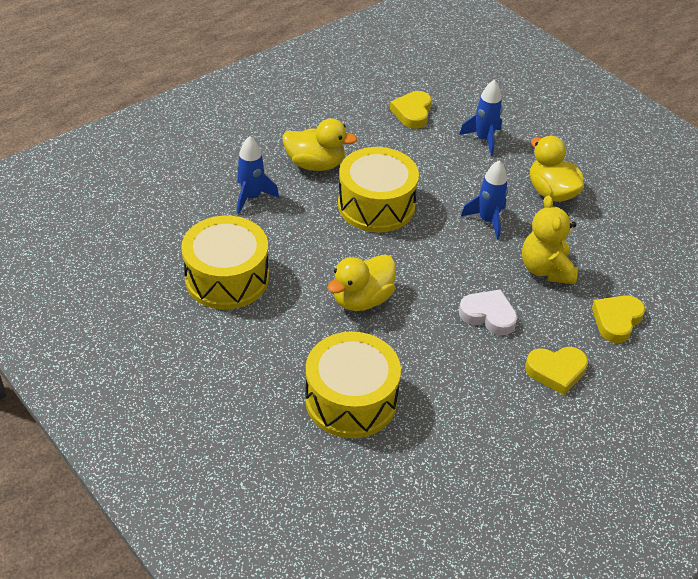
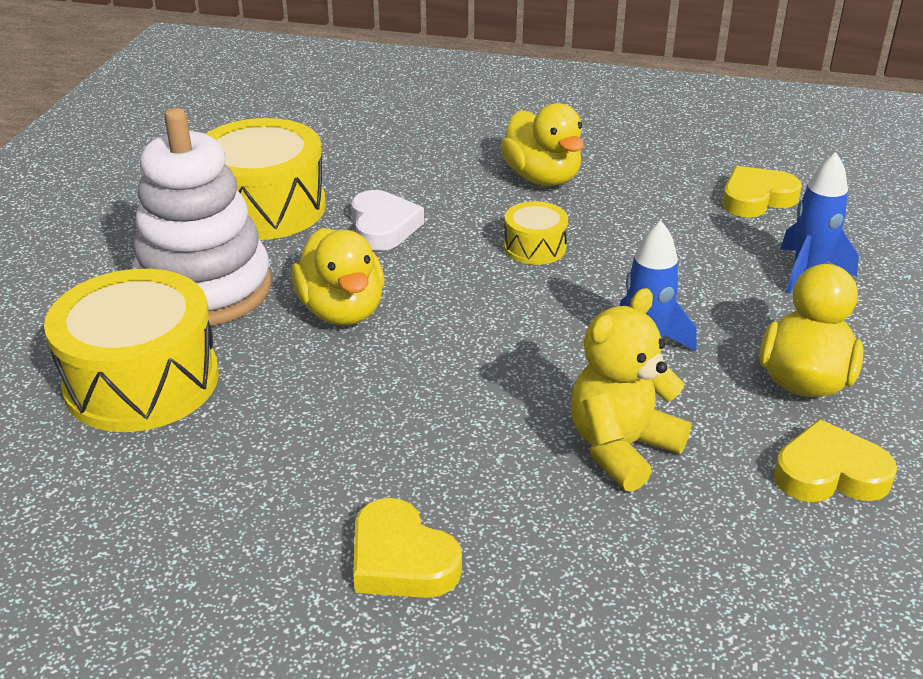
camera: 55 degrees right, 10 degrees down
blue rocket [237,136,279,214] -> none
yellow duck [327,254,396,311] -> yellow duck turned 120 degrees counterclockwise [291,228,385,325]
yellow drum [338,147,419,232] -> yellow drum [504,201,568,265], size x0.49
white heart [459,289,517,335] -> white heart moved to [351,190,424,251]
yellow heart [592,295,645,343] -> yellow heart moved to [774,419,897,502]
none -> white stacking toy [132,108,271,326]

